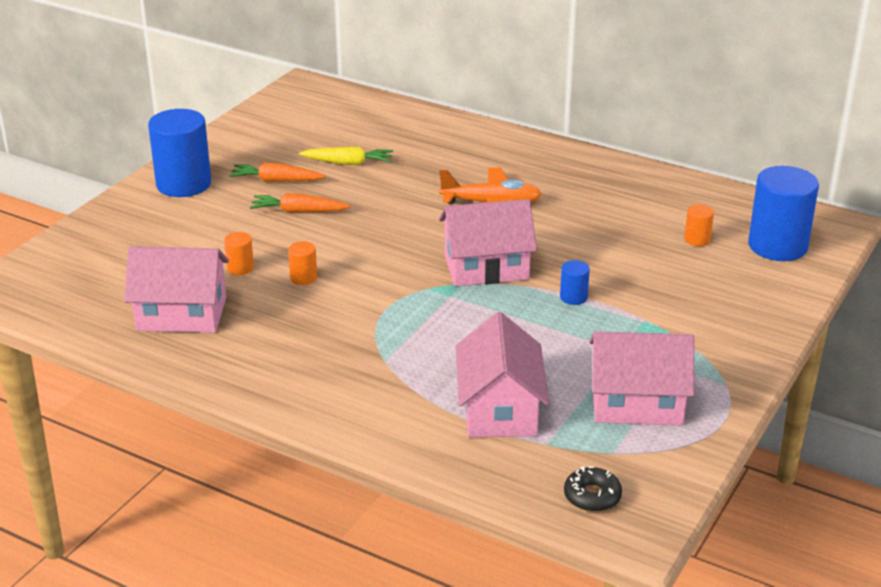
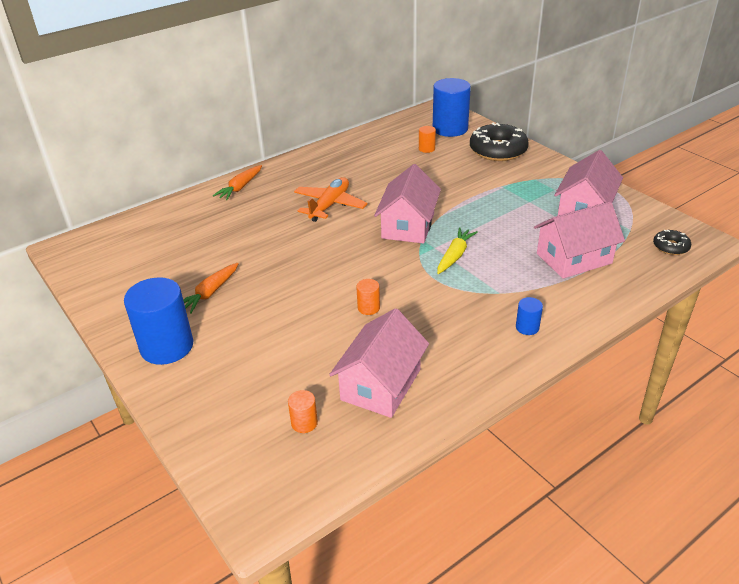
camera: 65 degrees left, 5 degrees up
orange cylinder [224,232,254,275] -> orange cylinder moved to [288,390,318,433]
orange carrot [250,193,350,213] -> orange carrot moved to [213,165,262,200]
yellow carrot [299,147,393,165] -> yellow carrot moved to [437,227,478,274]
pink house [456,312,549,437] -> pink house turned 45 degrees counterclockwise [534,202,625,279]
blue cylinder [560,260,590,305] -> blue cylinder moved to [516,297,543,335]
none -> black donut [470,123,529,161]

